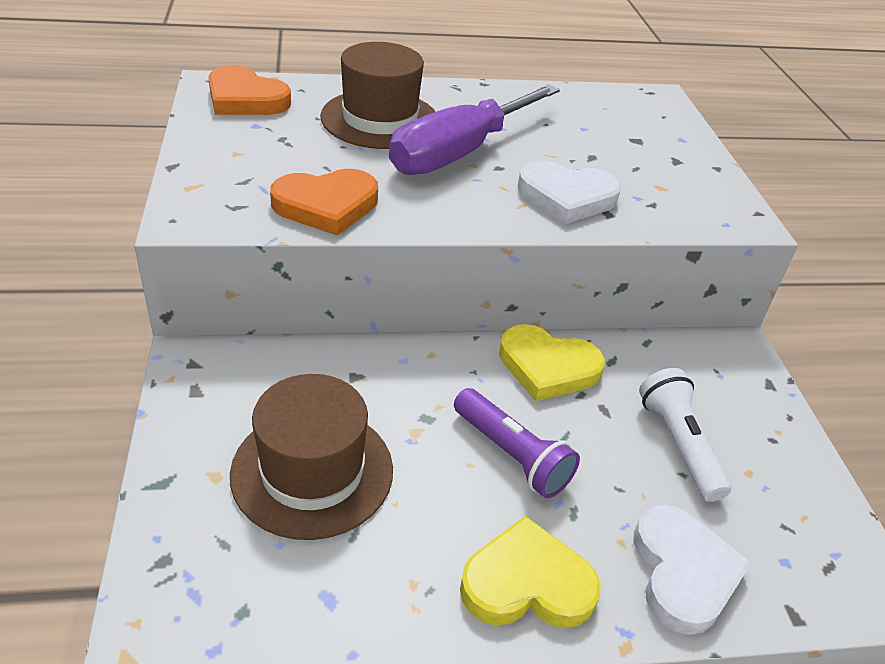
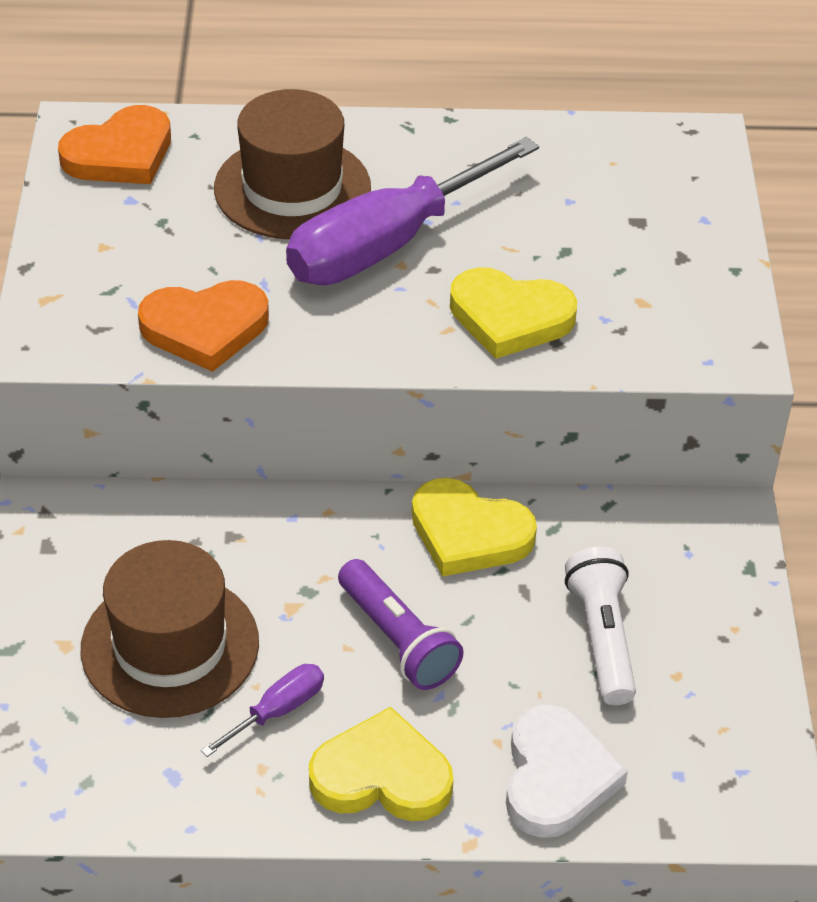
camera: 10 degrees right, 5 degrees up
orange heart [208,65,291,115] -> orange heart turned 75 degrees counterclockwise [58,105,171,184]
white heart [518,161,621,224] -> yellow heart [450,267,577,359]
none -> purple screwdriver [201,664,324,757]

